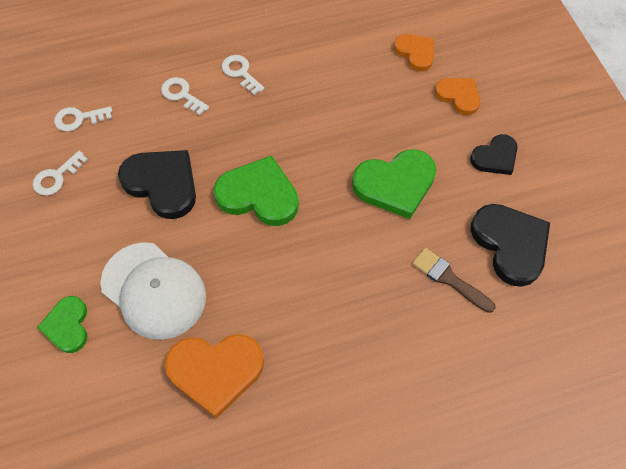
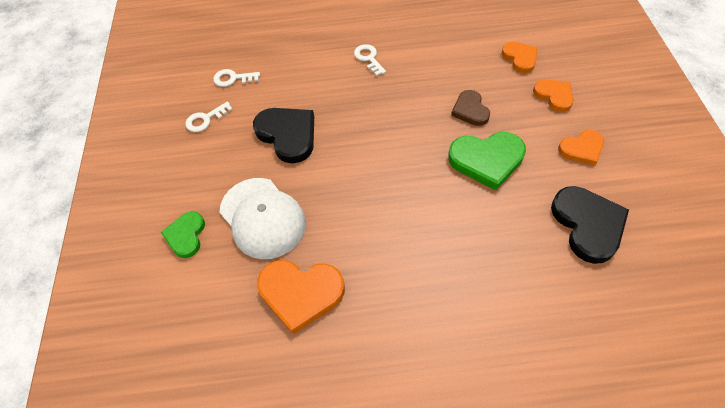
camera: 15 degrees right, 5 degrees down
white key [161,77,209,115] -> none
green heart [213,156,299,226] -> none
brown brush [412,248,496,313] -> none
black heart [470,134,518,175] -> orange heart [558,130,604,166]
none -> brown heart [451,90,490,126]

